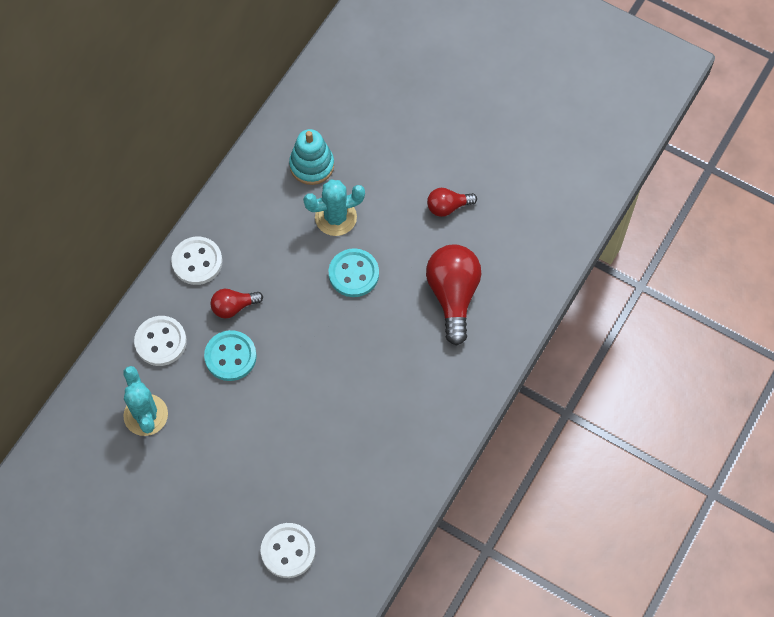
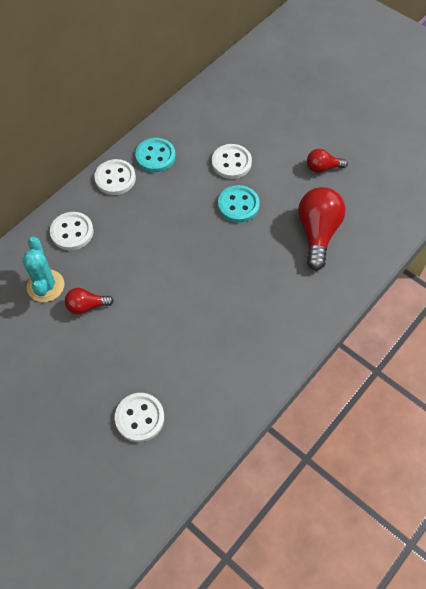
camera: 10 degrees right, 5 degrees down
turquoise button [204,330,257,381] -> turquoise button moved to [135,138,175,172]
red light bulb [210,289,263,319] -> red light bulb moved to [65,288,114,314]
turquoise stacking toy [289,129,334,185] -> none
turquoise cactus [303,180,365,236] -> white button [212,144,252,179]

